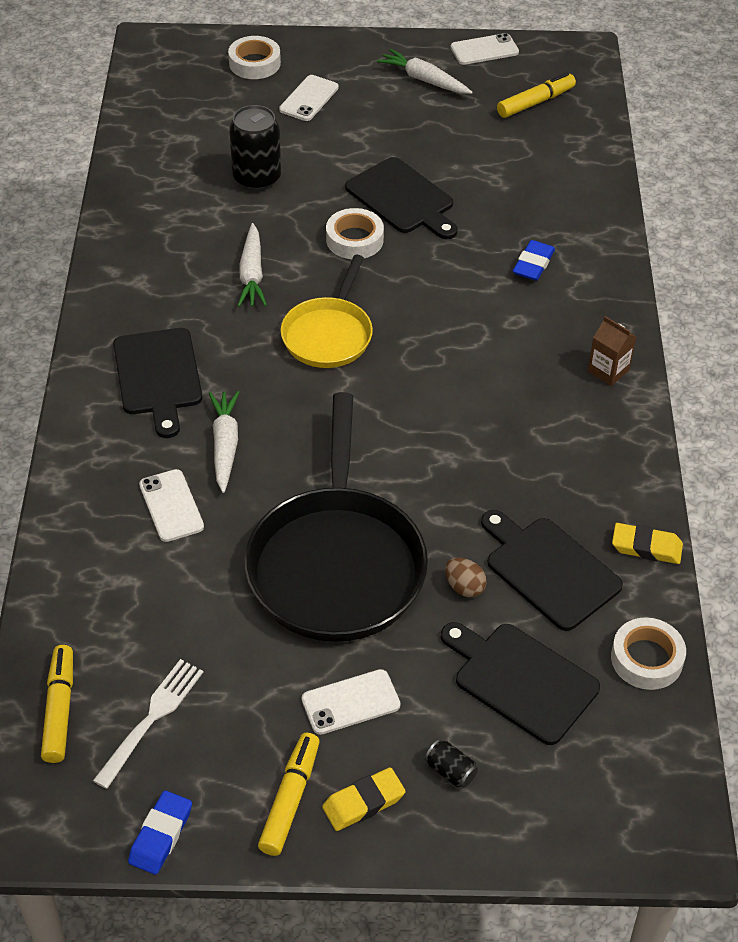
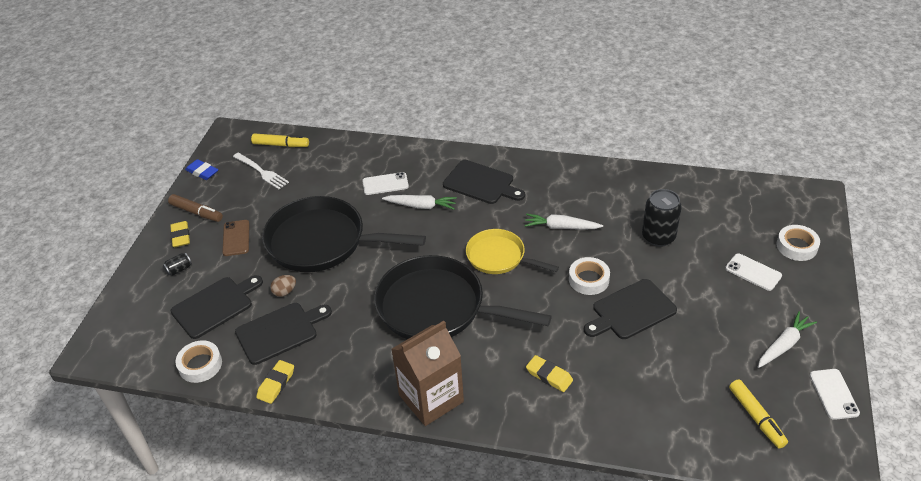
camera: 105 degrees right, 5 degrees down
black cutting board [113,328,202,438] -> black cutting board turned 150 degrees counterclockwise [443,160,525,204]
yellow marker [258,733,320,856] -> brown marker [168,194,223,222]
white phone [302,669,400,735] -> brown phone [222,220,250,256]
blue eraser [513,240,555,281] -> yellow eraser [526,355,573,392]
brown carton [588,316,636,386] -> brown carton [391,321,464,426], size x2.15
none -> black pan [374,255,552,339]

